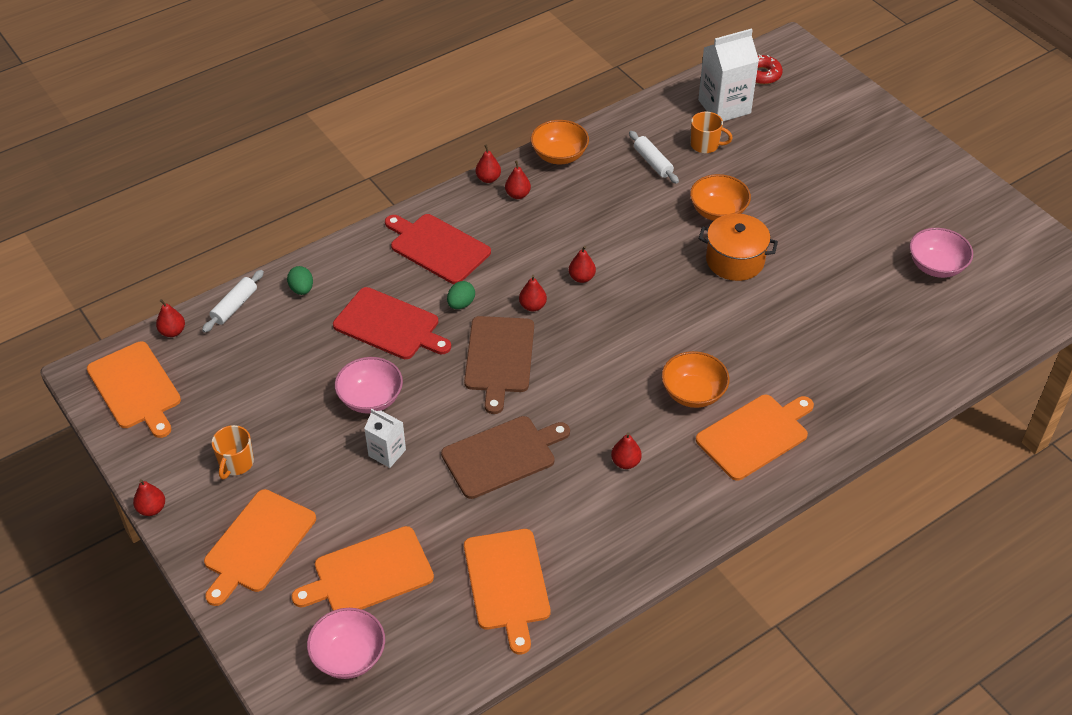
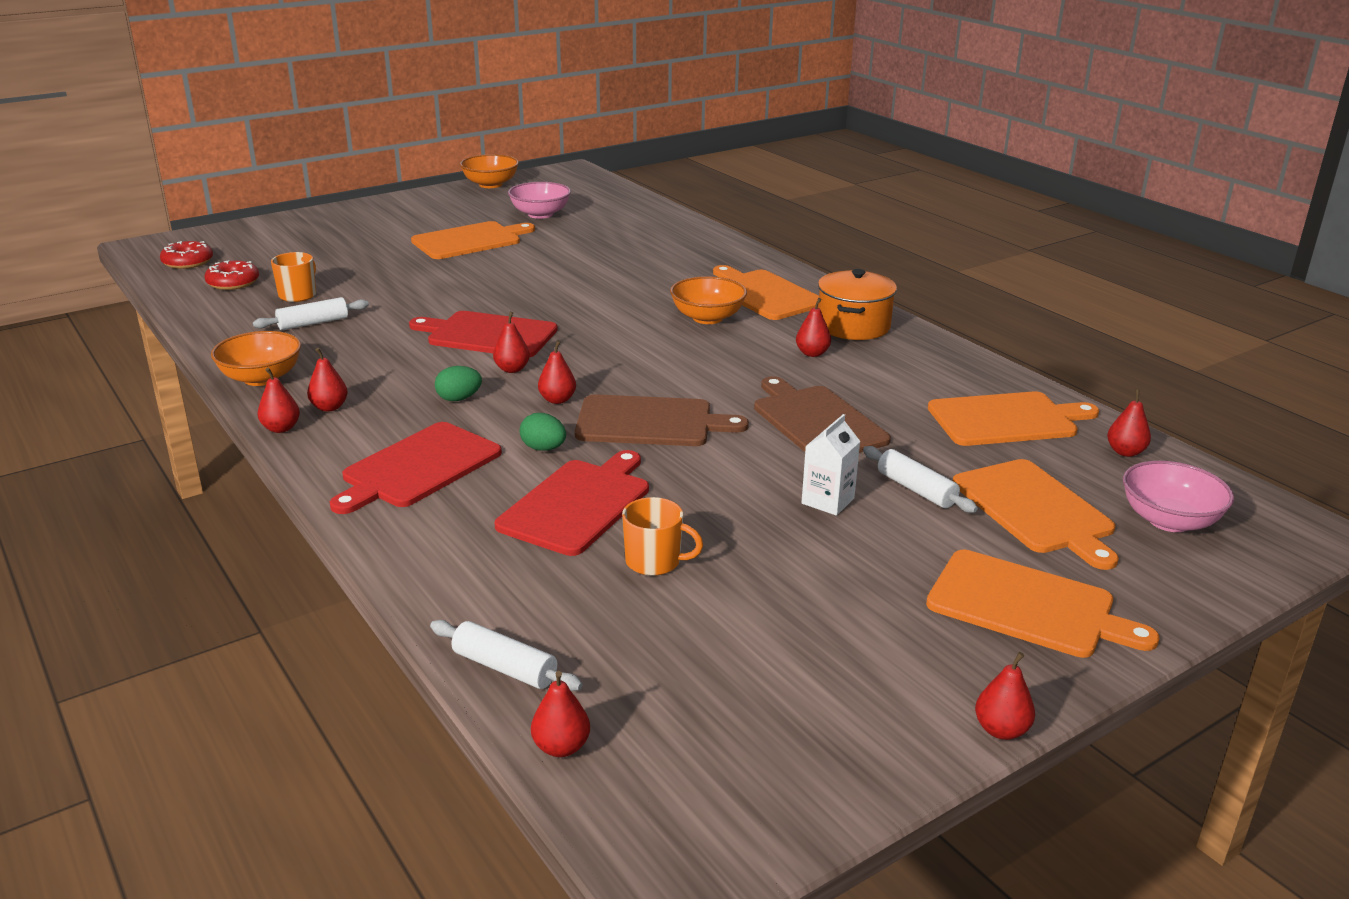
camera: 90 degrees left, 20 degrees down
orange cutting board [87,341,181,438] -> orange cutting board moved to [411,221,535,259]
orange mug [212,425,254,479] -> orange mug moved to [622,497,703,576]
green egg [287,266,313,295] -> green egg moved to [435,366,482,401]
pink bowl [335,357,403,414] -> none
orange bowl [690,174,751,221] -> orange bowl moved to [460,154,519,188]
white carton [698,29,759,121] -> red donut [204,261,259,290]
orange pot [699,214,778,281] -> orange pot moved to [818,269,897,340]
none -> red cutting board [409,311,558,357]
none -> white rolling pin [863,446,978,513]
none -> red pear [1107,389,1151,457]

